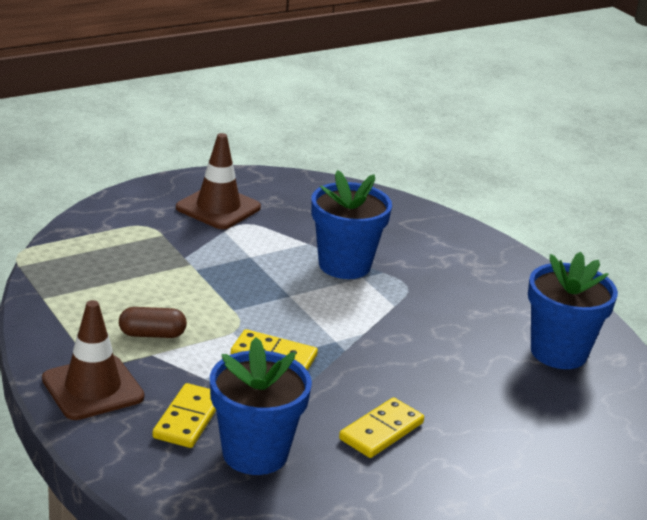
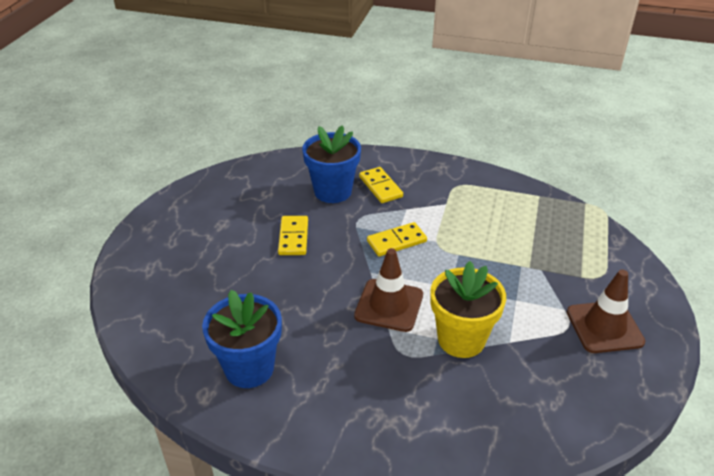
camera: 140 degrees right, 10 degrees up
brown traffic cone [42,300,144,420] -> brown traffic cone moved to [354,248,423,332]
brown capsule [119,307,187,338] -> none
blue flower pot [311,170,392,279] -> yellow flower pot [430,261,506,358]

